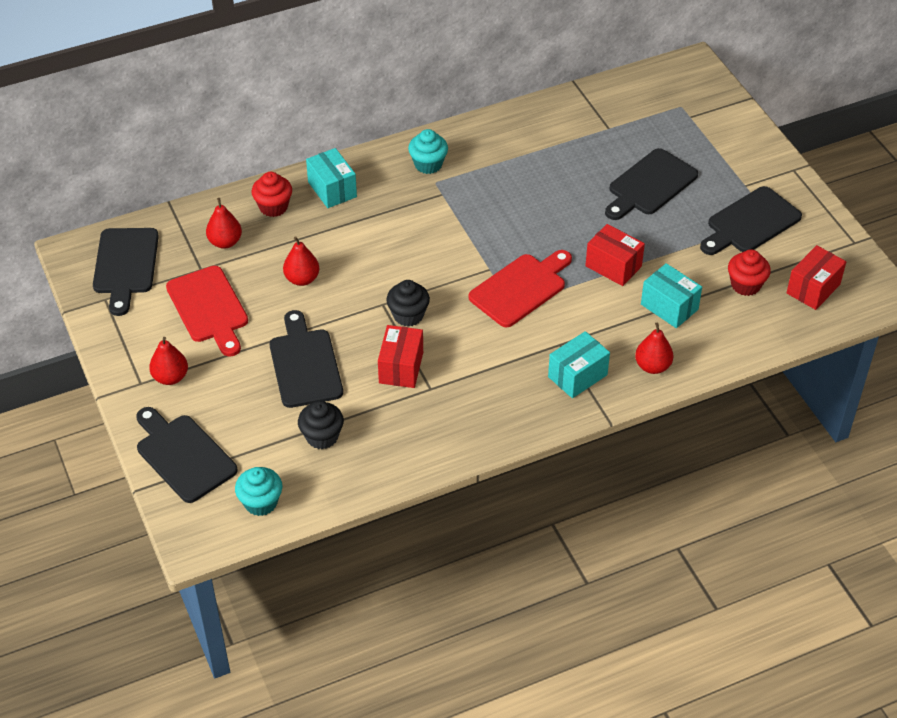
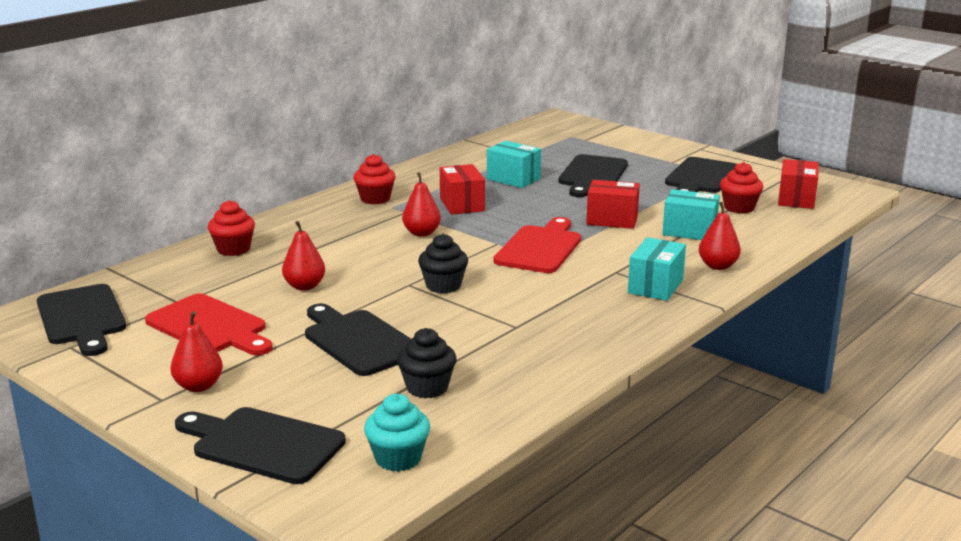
camera: 25 degrees left, 25 degrees down
red pear [206,198,242,249] -> red pear moved to [402,172,441,237]
turquoise box [306,148,357,208] -> turquoise box moved to [487,141,541,188]
red box [378,325,423,388] -> red box moved to [440,164,485,215]
turquoise cupcake [408,129,448,174] -> red cupcake [353,154,395,204]

